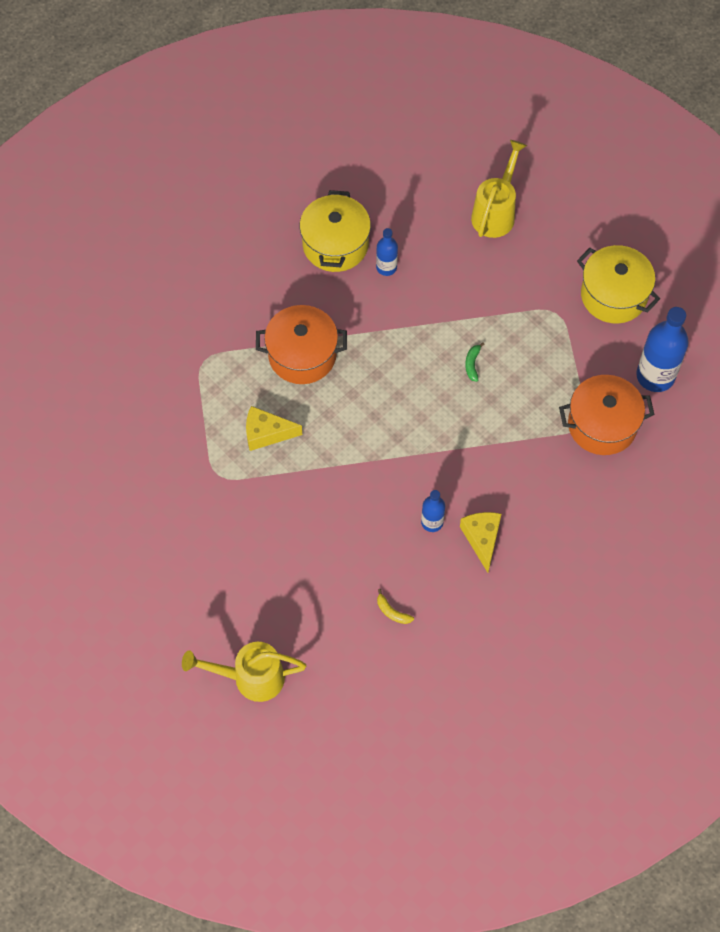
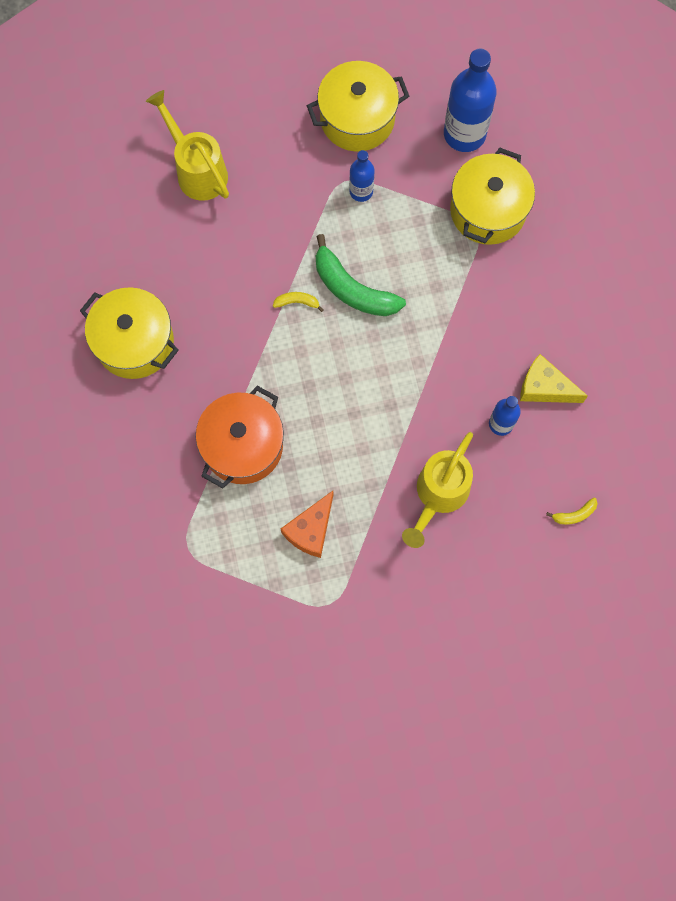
camera: 60 degrees left, 10 degrees up
yellow watering can [182,642,306,702] -> yellow watering can moved to [402,432,473,548]
yellow cheese [246,406,302,451] -> orange cheese [281,491,333,558]
blue bottle [376,228,398,276] -> blue bottle moved to [349,150,375,202]
green banana [465,342,485,382] -> green banana [316,234,406,316], size x2.25
orange pot [559,375,655,455] -> yellow pot [450,147,535,245]
none -> yellow banana [273,292,324,312]

